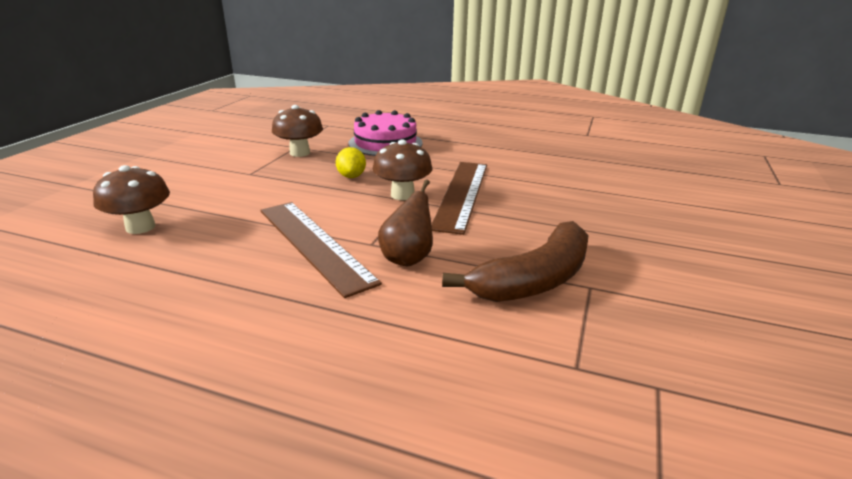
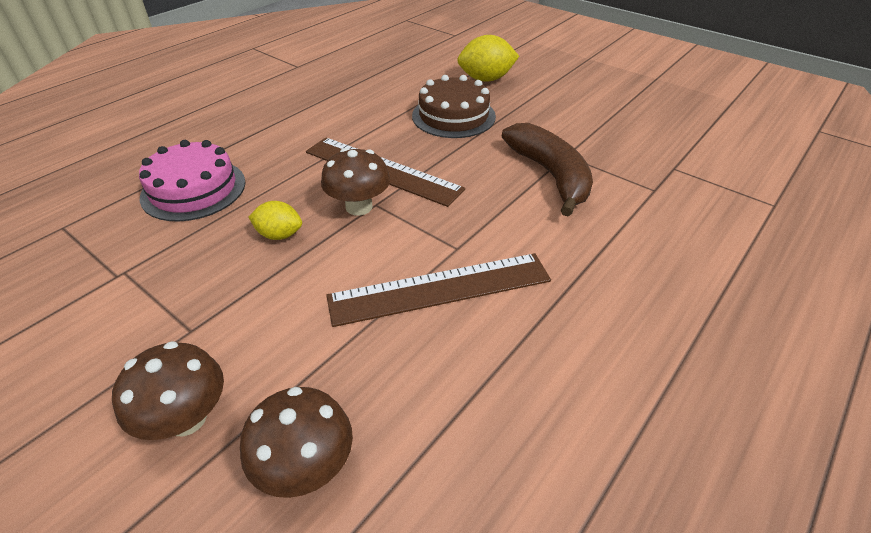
camera: 70 degrees left, 15 degrees up
brown mushroom [272,105,323,157] -> brown mushroom moved to [112,341,224,440]
brown pear [378,179,433,266] -> none
none -> brown cake [412,75,496,138]
none -> yellow lemon [457,35,519,81]

